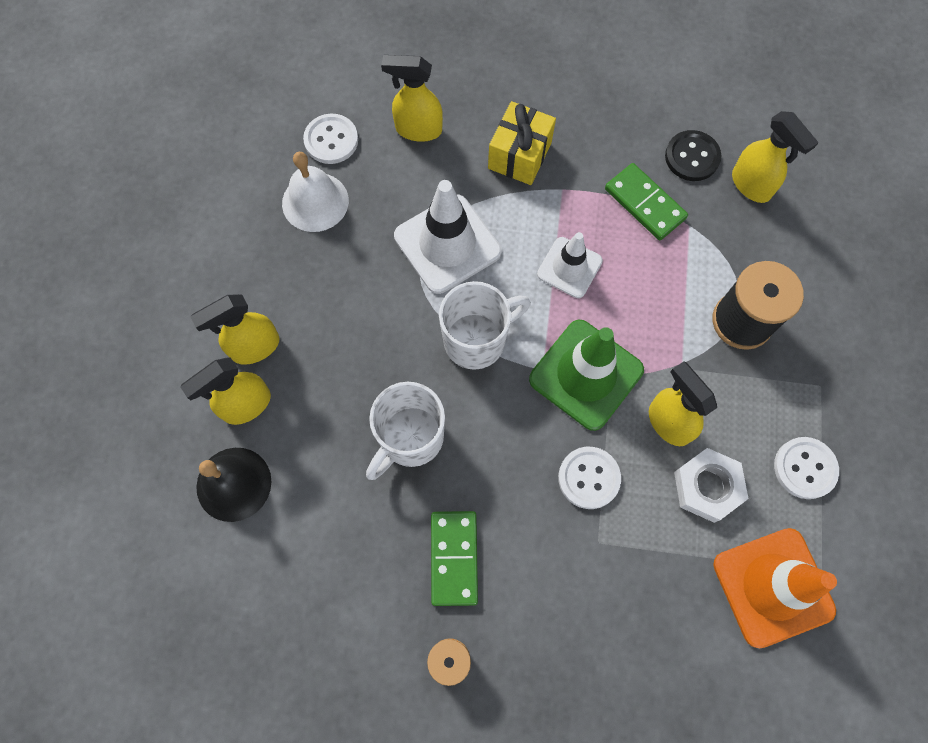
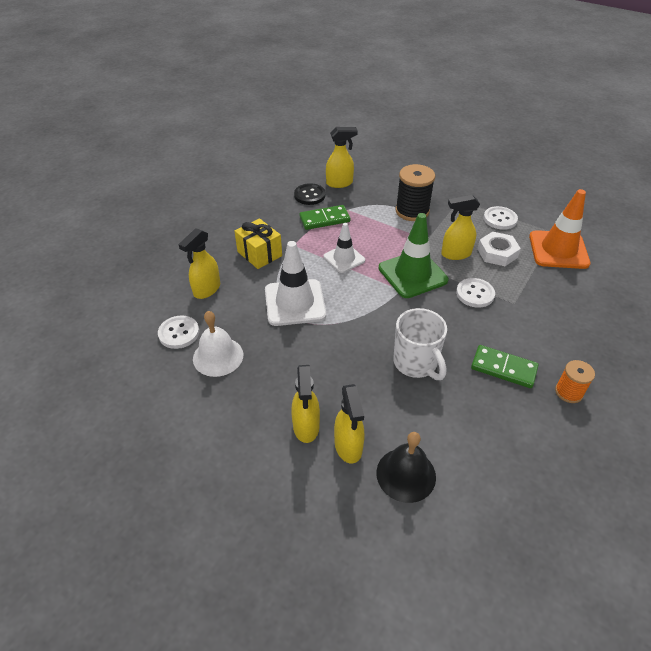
camera: 65 degrees left, 25 degrees down
white mug [439,281,531,370] -> none

